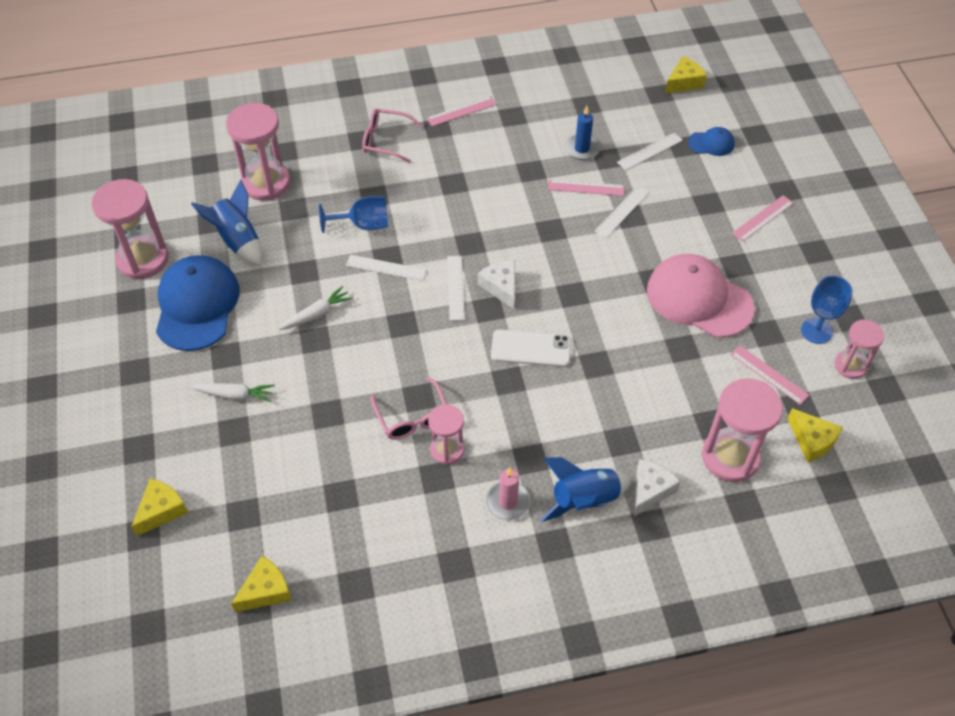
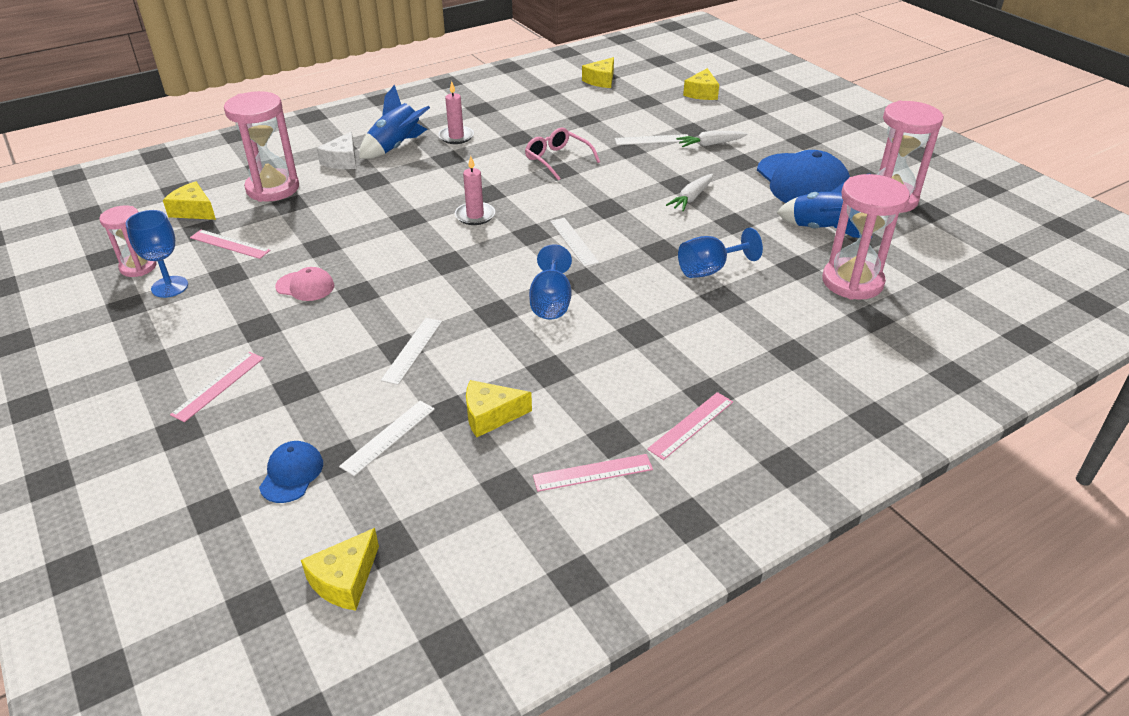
camera: 160 degrees right, 15 degrees down
white ruler [346,255,427,281] -> white ruler moved to [615,134,688,145]
pink glasses [362,109,422,163] -> none
pink hourglass [428,404,464,465] -> none
white cheese [478,260,515,309] -> none
white phone [491,329,571,367] -> pink candle [455,156,495,225]
pink ruler [548,179,624,196] -> pink ruler moved to [533,454,653,492]
blue candle [565,106,600,160] -> yellow cheese [466,380,532,437]
pink cap [647,254,755,338] -> pink cap [275,267,334,301], size x0.47
blue cap [688,127,735,156] -> blue cap turned 120 degrees clockwise [259,441,323,503]
none -> blue goblet [529,244,572,319]

